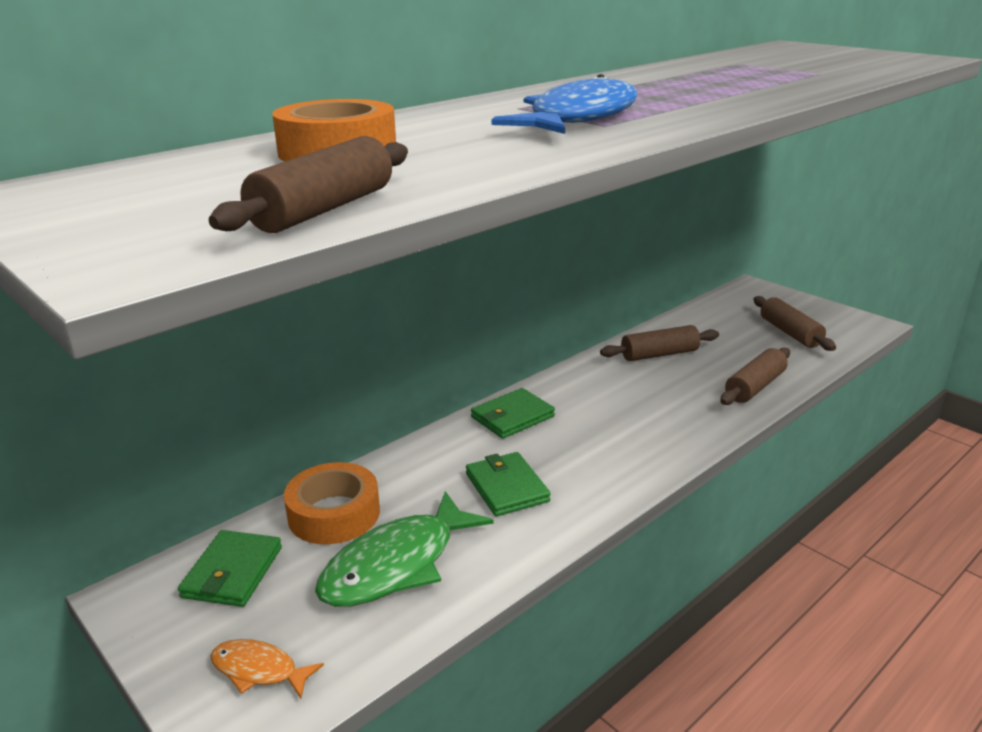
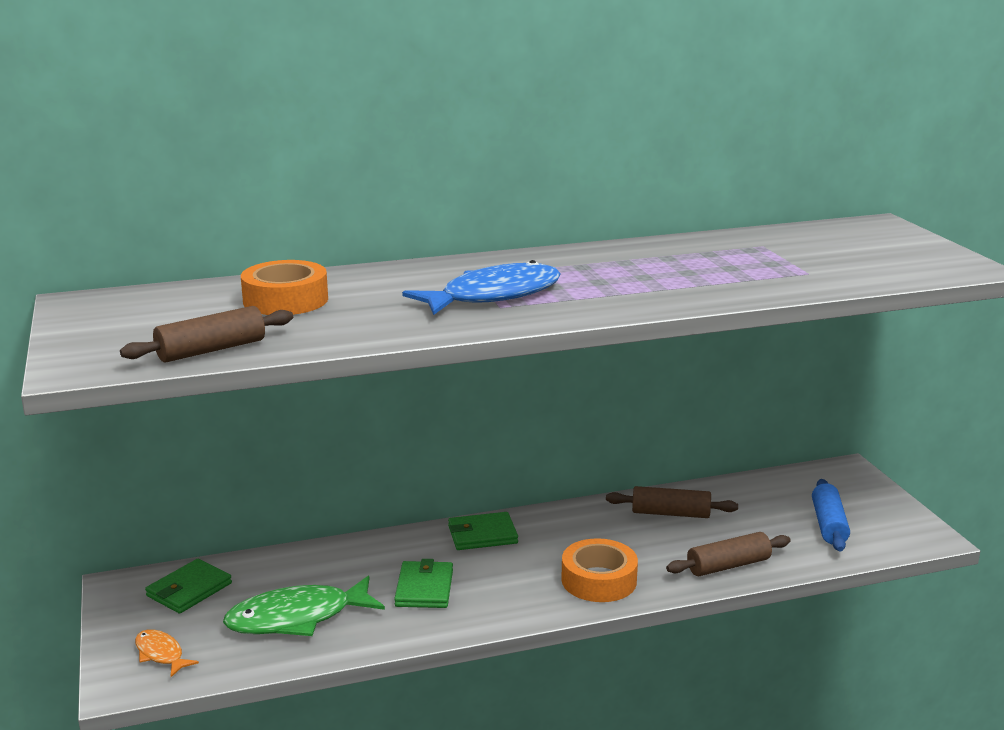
camera: 25 degrees right, 5 degrees down
orange tape [284,462,380,544] -> orange tape moved to [561,538,638,602]
brown rolling pin [753,296,836,351] -> blue rolling pin [812,479,850,552]

